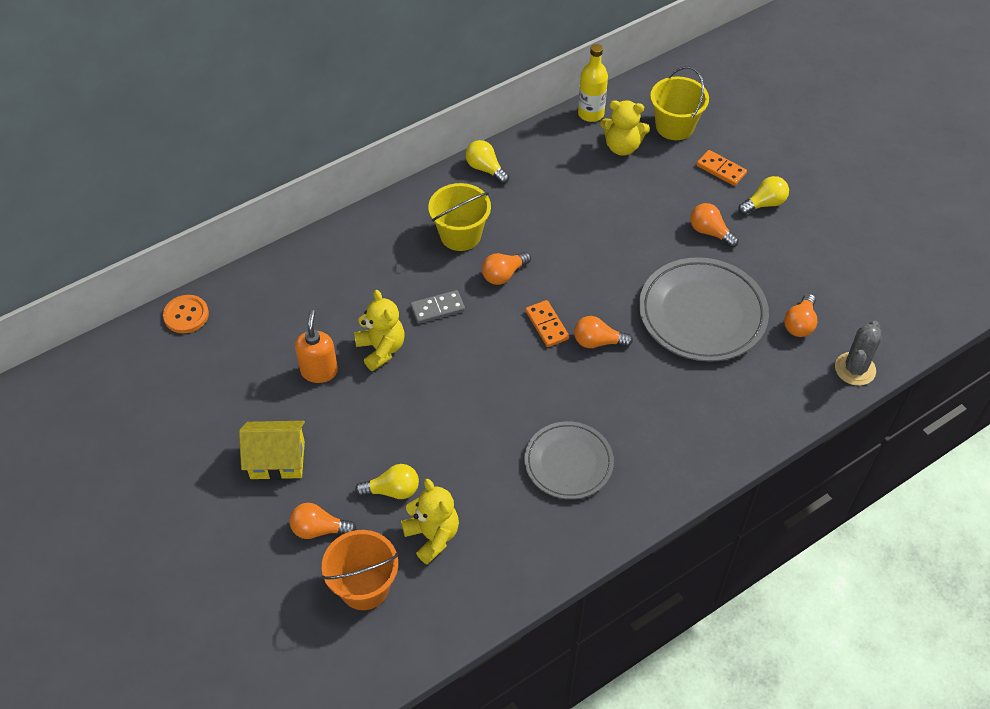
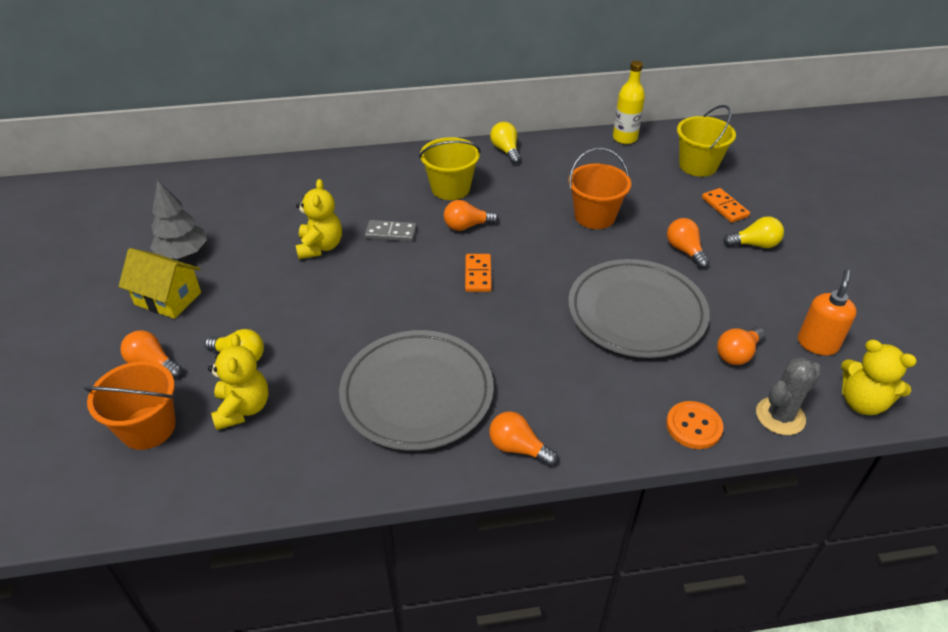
camera: 25 degrees right, 10 degrees down
orange button [163,295,209,333] -> orange button moved to [666,401,724,449]
orange soap dispenser [295,310,338,383] -> orange soap dispenser moved to [798,270,857,355]
grey plate [525,421,614,499] -> grey plate [339,330,494,451], size x1.57
orange light bulb [574,316,633,348] -> orange light bulb moved to [489,411,558,466]
yellow teddy bear [600,100,650,156] -> yellow teddy bear moved to [841,340,917,415]
none -> grey tree [150,179,207,259]
none -> orange bucket [568,148,631,229]

